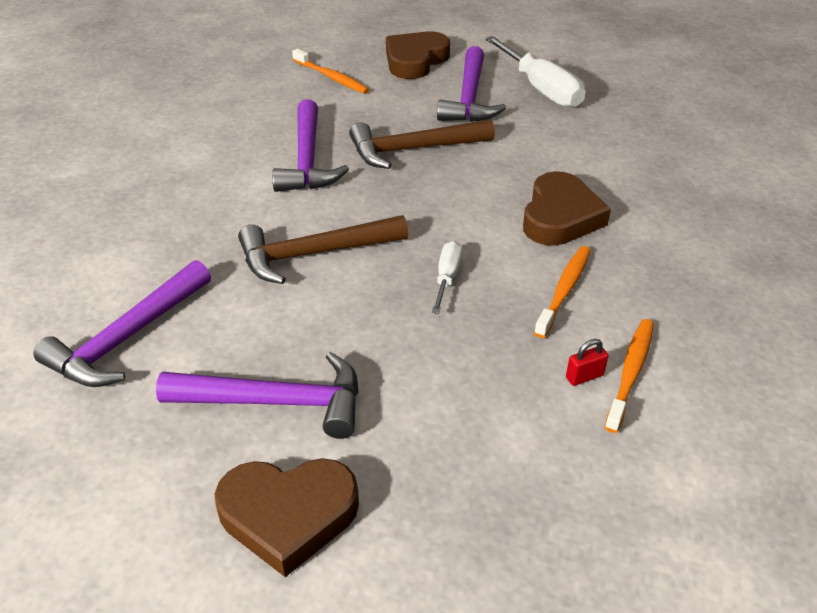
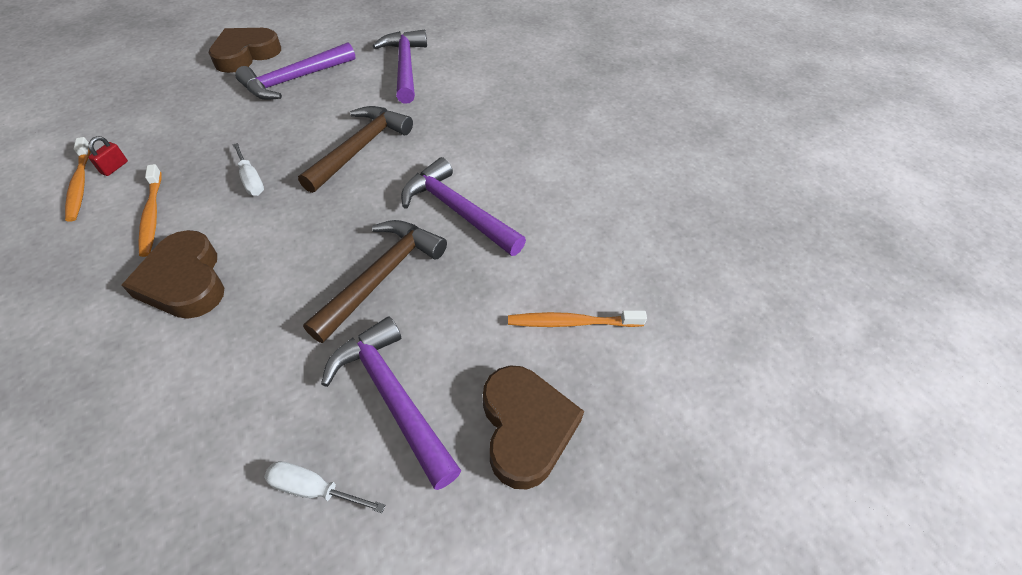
camera: 135 degrees right, 10 degrees up
white screwdriver [485,36,586,108] -> white screwdriver [264,461,385,513], size x0.52

